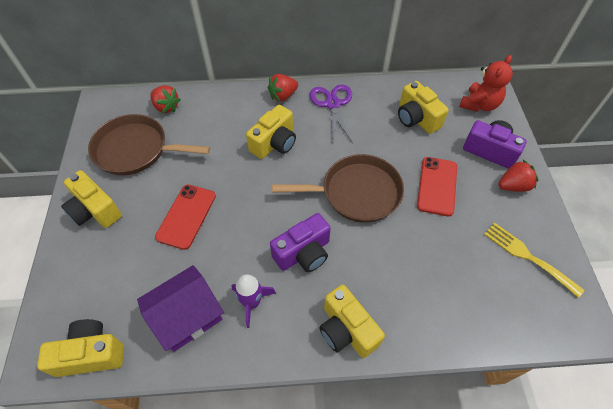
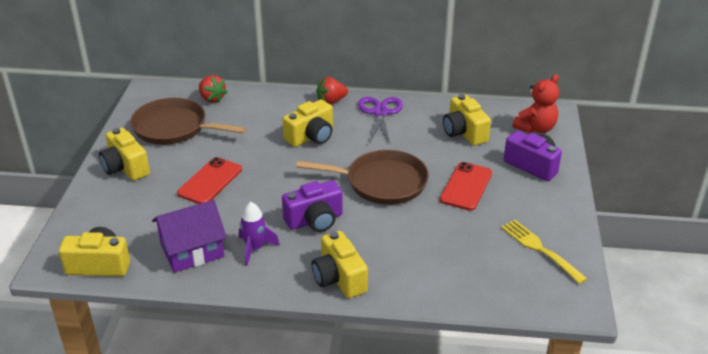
camera: 10 degrees right, 20 degrees down
red strawberry [498,160,539,192] -> none

